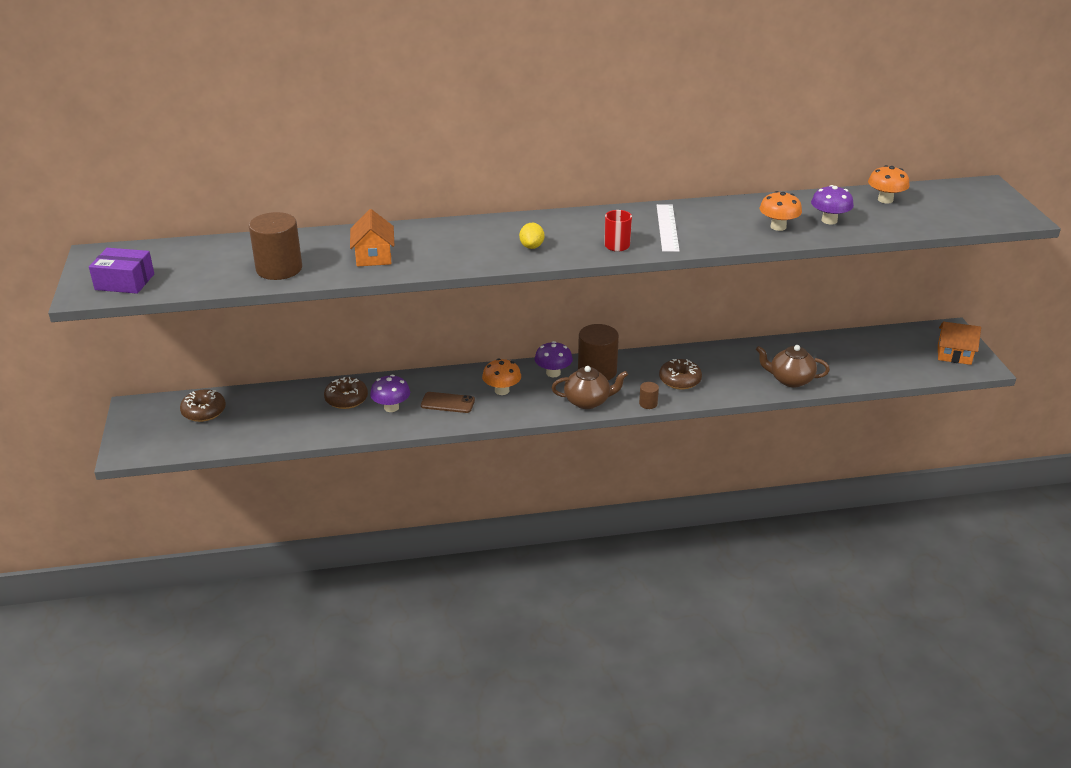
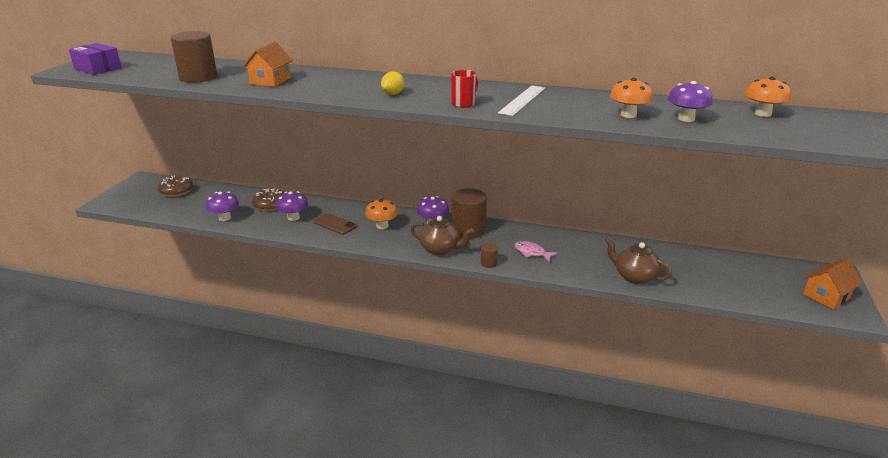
camera: 25 degrees right, 5 degrees down
brown donut [659,359,702,389] -> pink fish [514,241,558,262]
orange house [938,322,981,365] -> orange house turned 75 degrees counterclockwise [803,259,862,310]
none -> purple mushroom [206,191,239,221]

